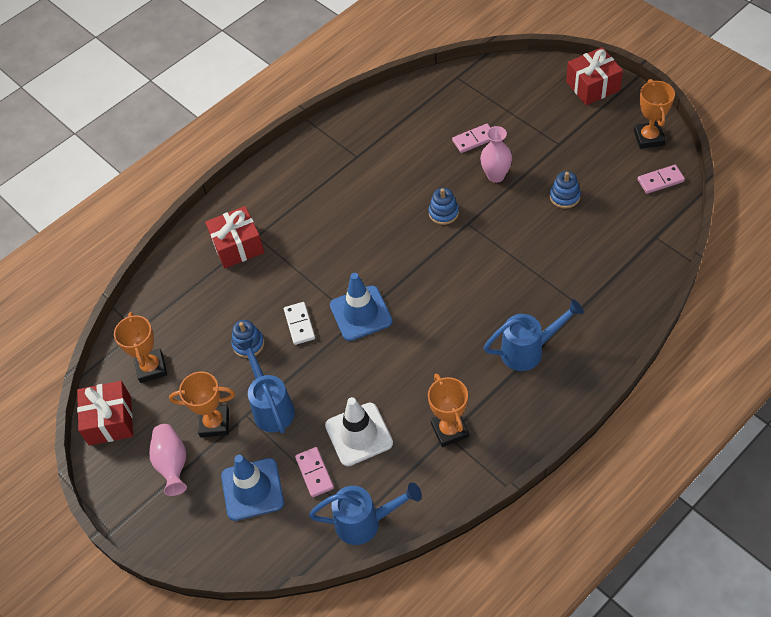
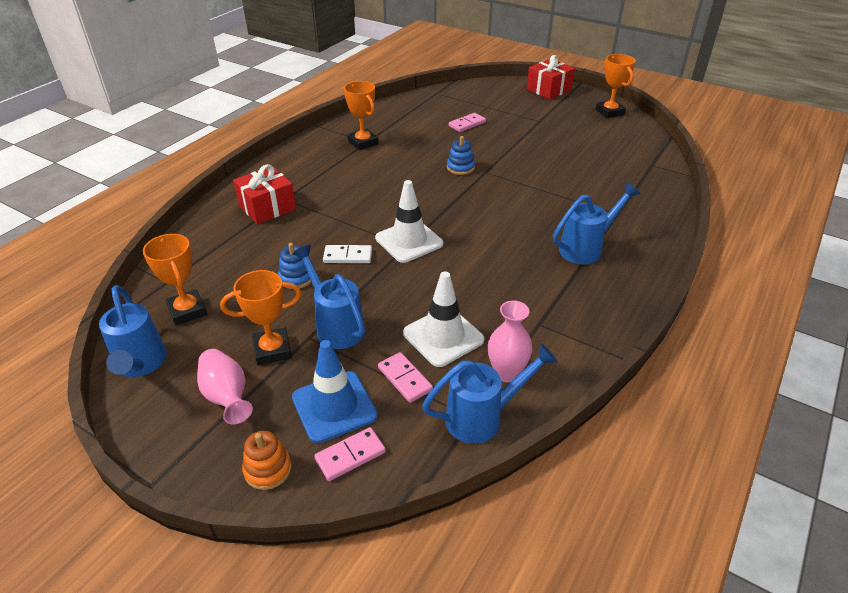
camera: 20 degrees left, 15 degrees down
red gift [77,381,133,446] -> blue watering can [99,285,167,377]
white domino [284,302,315,345] -> white domino turned 60 degrees counterclockwise [323,245,372,263]
blue traffic cone [330,273,393,341] -> white traffic cone [375,180,443,263]
orange trophy [428,374,469,447] -> orange trophy moved to [344,81,379,150]
pink vase [480,126,512,183] -> pink vase moved to [487,301,533,382]
blue stacking toy [550,171,581,209] -> none
pink domino [638,165,685,194] -> pink domino moved to [315,427,386,481]
none -> orange stacking toy [242,431,292,490]

